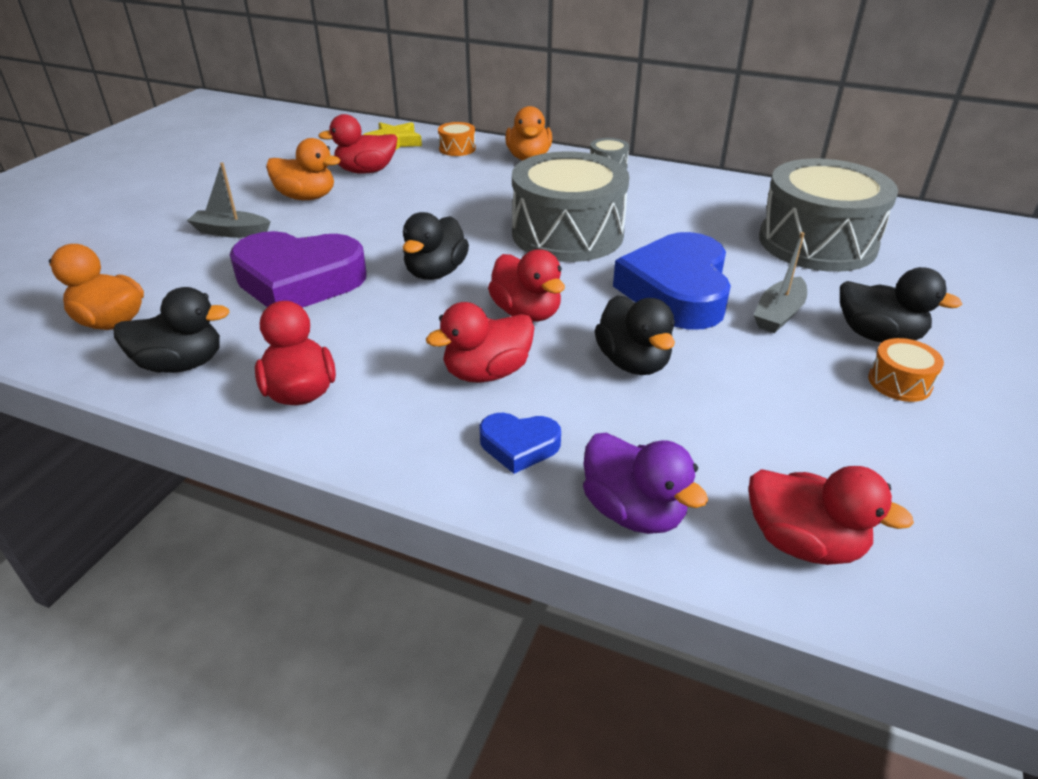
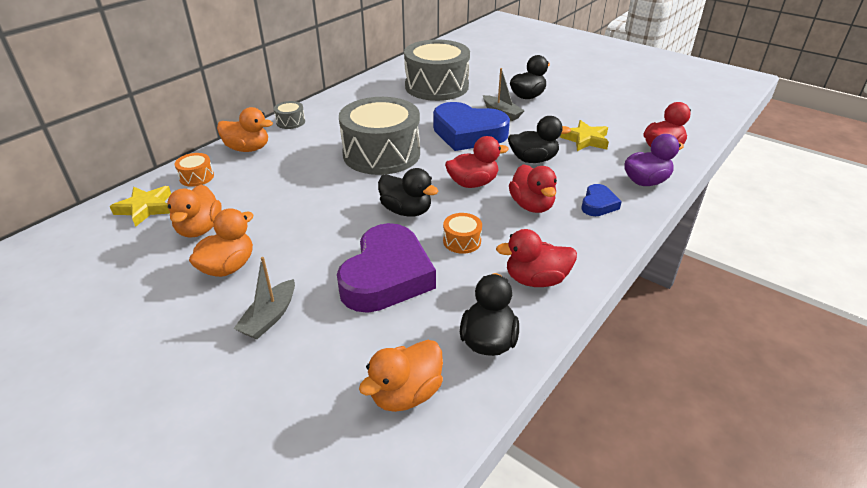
camera: 75 degrees left, 0 degrees up
red duck [318,114,397,174] -> orange duck [167,185,222,238]
orange drum [868,338,944,402] -> orange drum moved to [443,213,482,254]
none -> yellow star [560,120,609,151]

